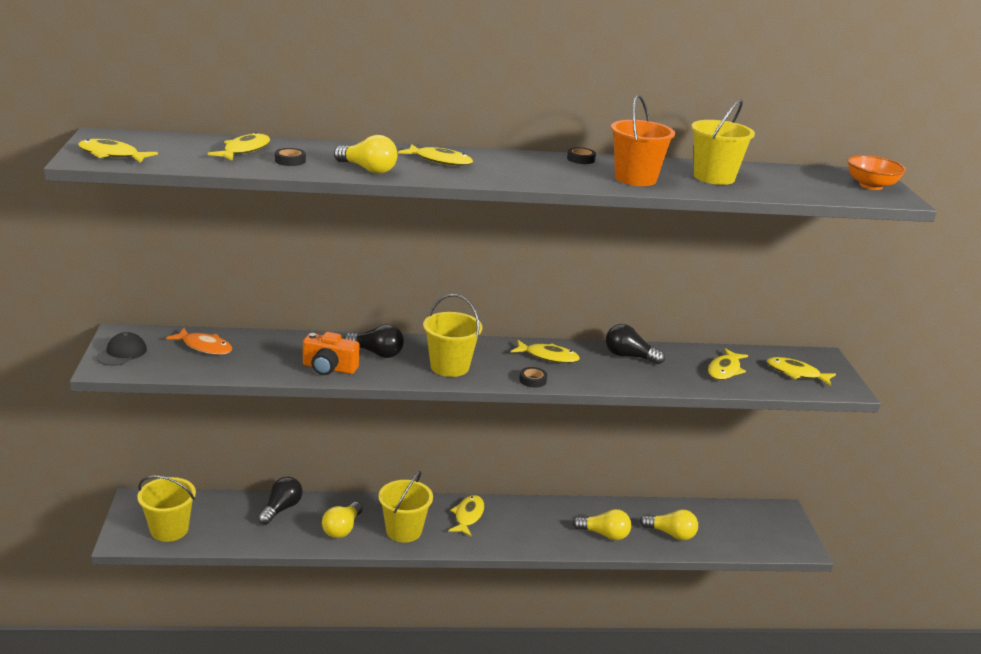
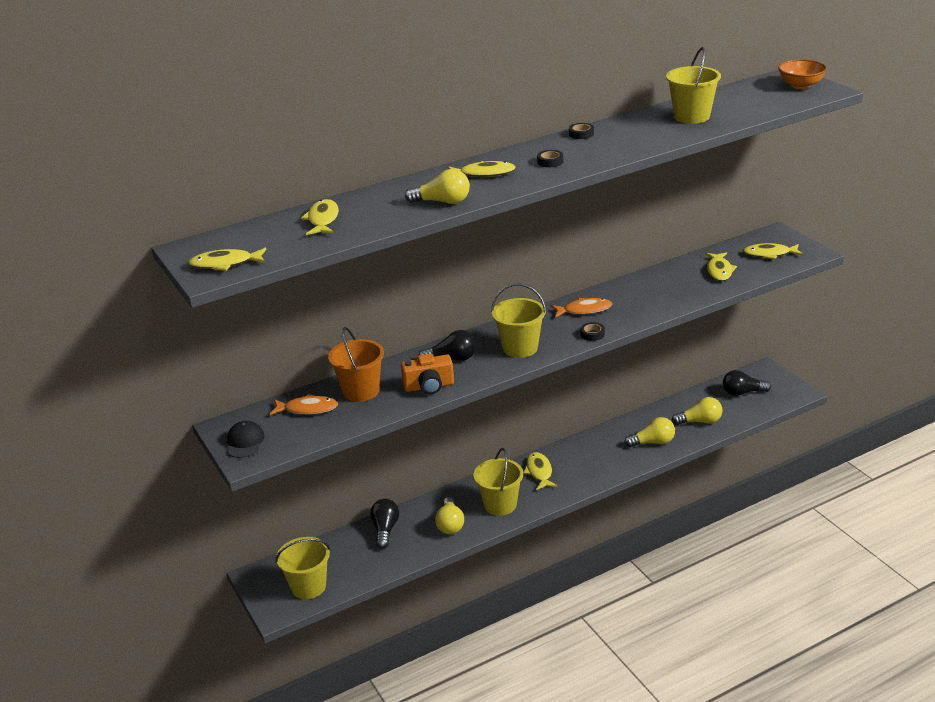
camera: 20 degrees left, 5 degrees up
black tape [275,148,306,166] -> black tape moved to [537,150,563,167]
yellow fish [511,340,580,363] -> orange fish [551,298,612,318]
black light bulb [606,324,665,364] -> black light bulb moved to [723,370,771,396]
orange bucket [611,95,675,186] -> orange bucket moved to [328,327,384,402]

